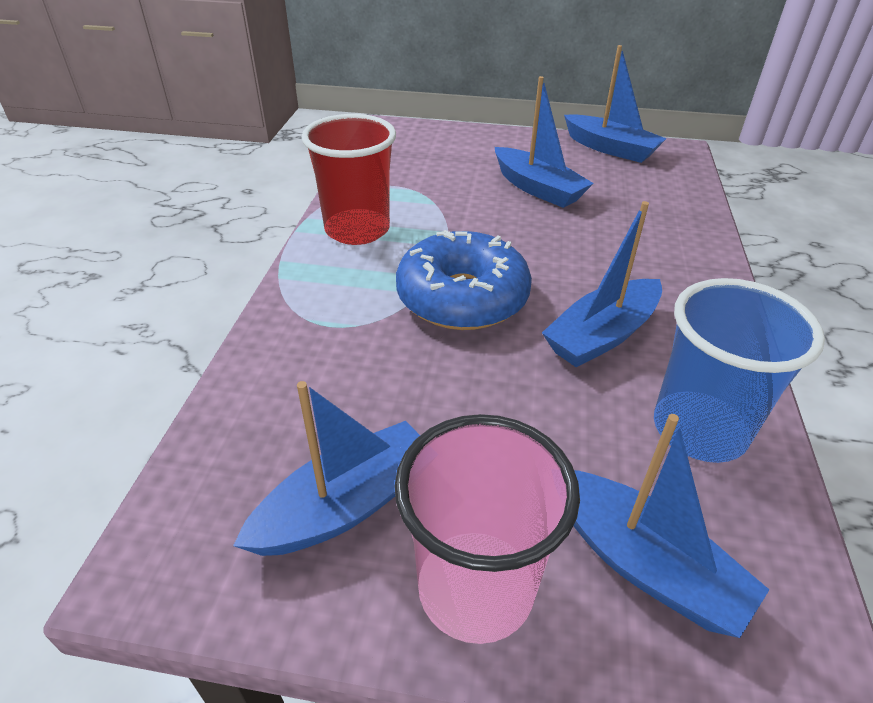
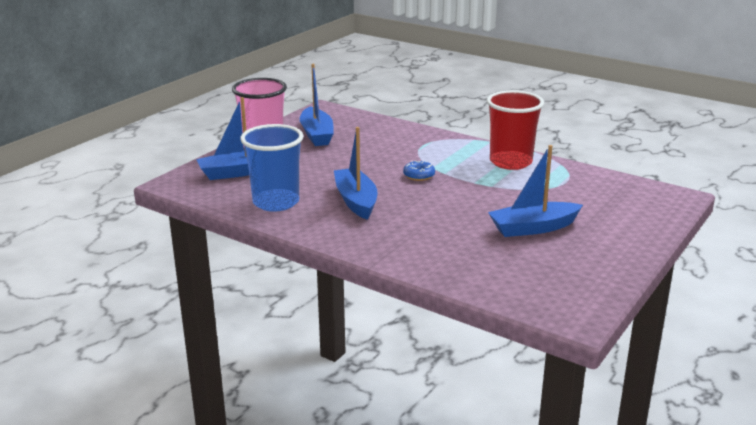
camera: 115 degrees right, 15 degrees down
blue donut [396,230,532,330] -> blue donut [403,161,435,181], size x0.41
blue boat [564,45,667,163] -> none

